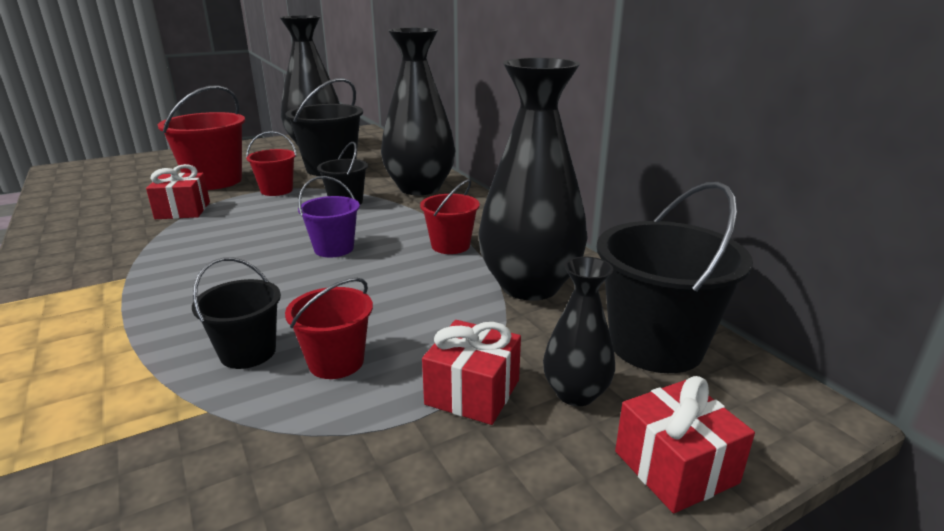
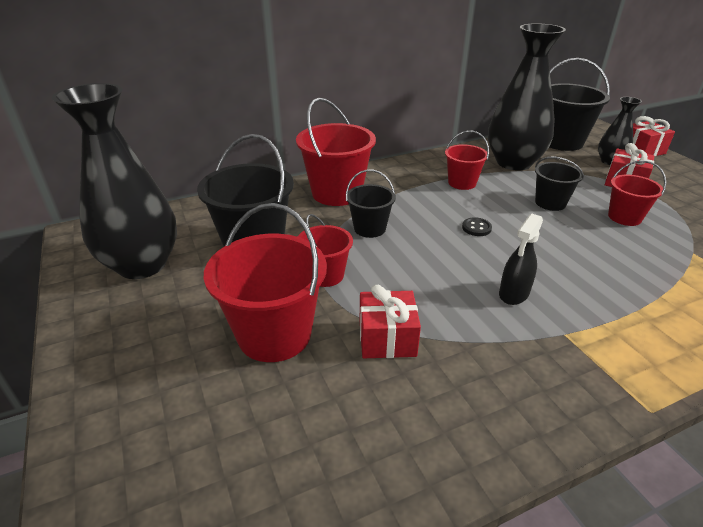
camera: 85 degrees left, 10 degrees up
black bucket [192,257,281,369] -> black bucket moved to [535,156,584,211]
purple bucket [298,176,360,257] -> black button [462,217,492,236]
black vase [381,28,455,195] -> red bucket [296,98,376,206]
none -> black spray bottle [499,214,543,305]

